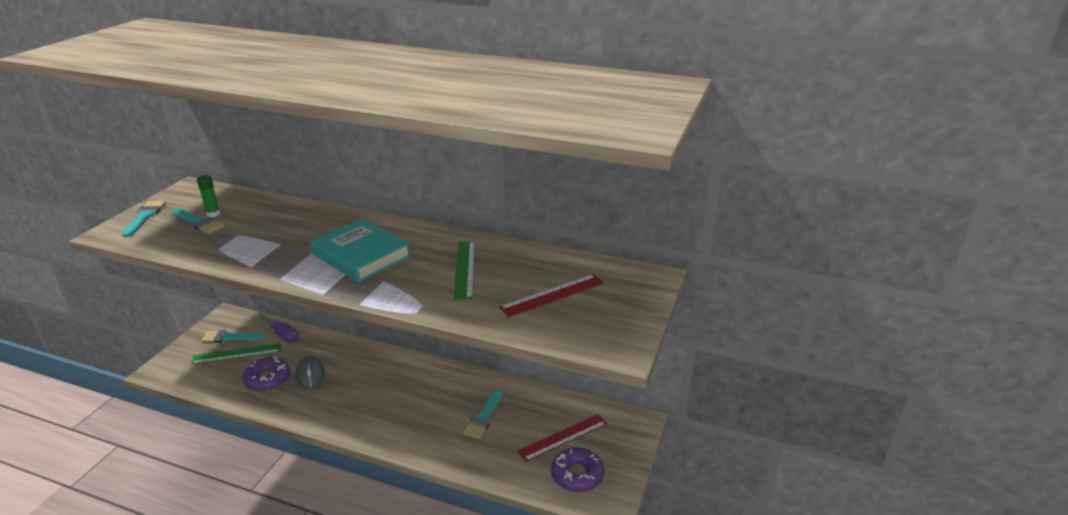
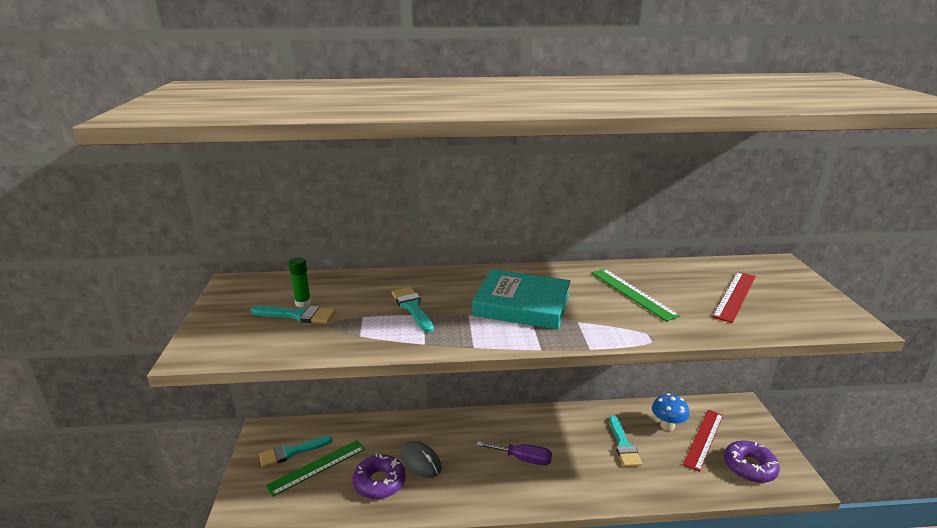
camera: 25 degrees left, 5 degrees down
turquoise brush [122,201,166,237] -> turquoise brush moved to [391,287,434,332]
purple screwdriver [258,313,299,343] -> purple screwdriver moved to [476,442,552,465]
none -> blue mushroom [652,393,689,431]

